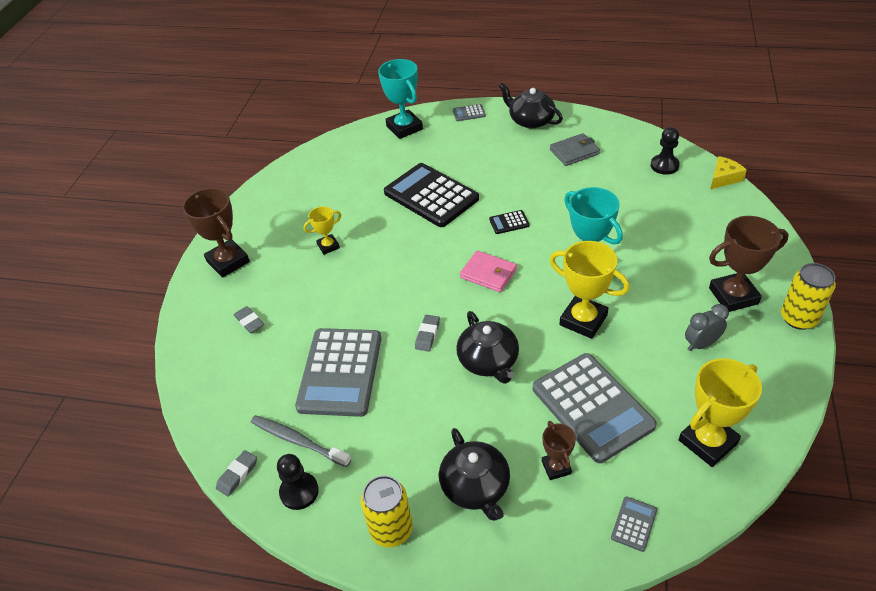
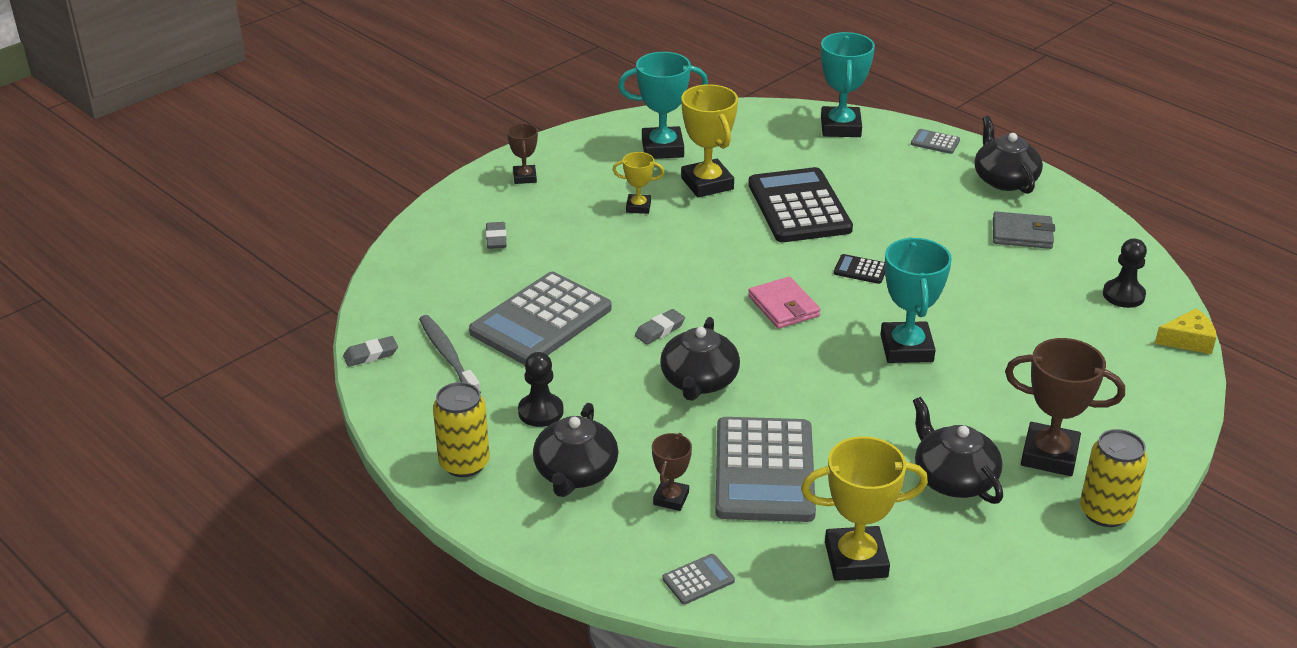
camera: 30 degrees right, 10 degrees down
brown trophy [182,188,250,278] -> brown trophy [507,124,538,184], size x0.55
black pawn [277,454,319,510] -> black pawn moved to [518,352,564,427]
yellow trophy [550,241,630,339] -> yellow trophy moved to [681,84,738,198]
grey clock [685,304,729,351] -> black teapot [913,397,1003,504]
none -> turquoise trophy [618,52,708,159]

